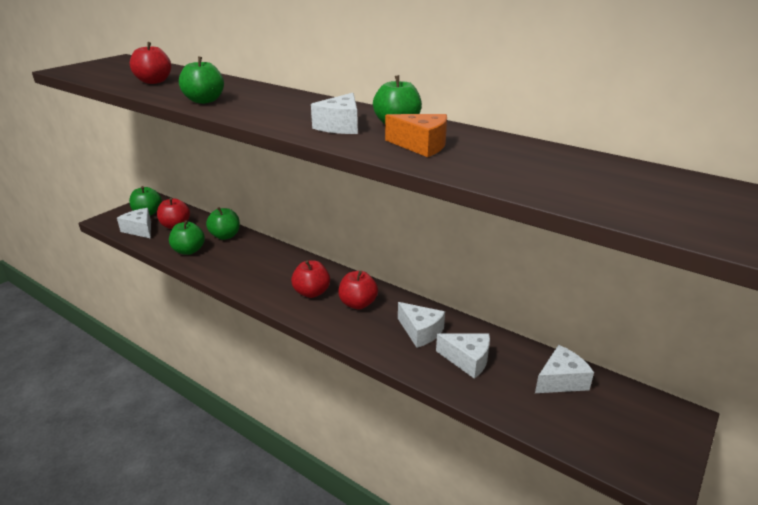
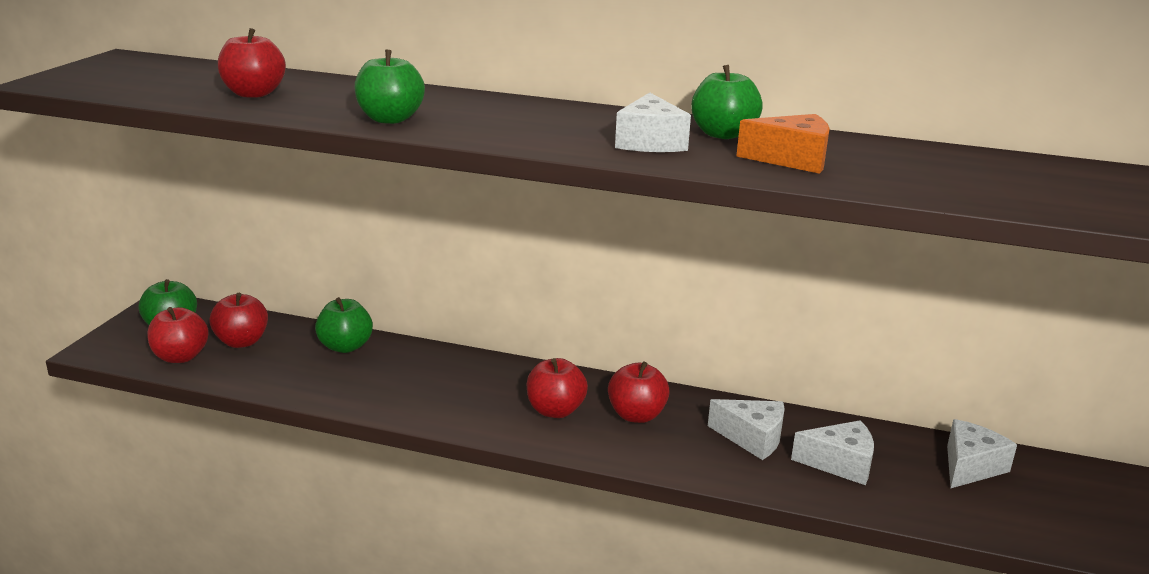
camera: 20 degrees left, 5 degrees down
white cheese [117,208,151,239] -> red apple [147,307,209,363]
green apple [169,221,205,255] -> none

